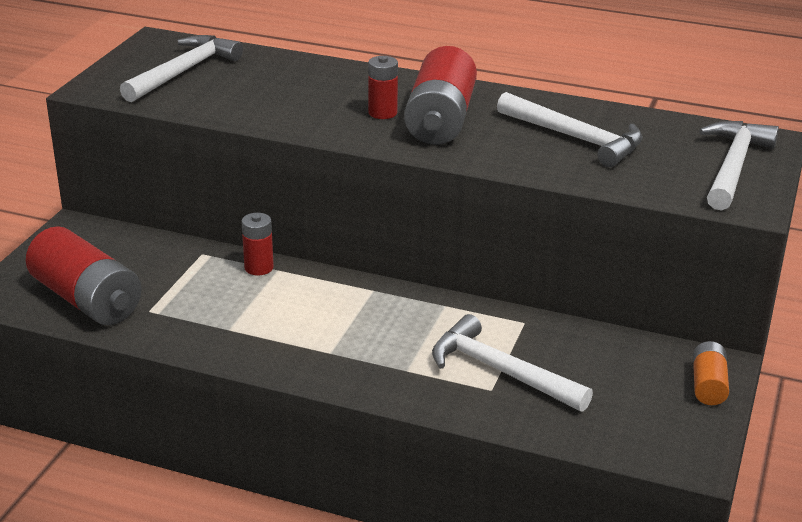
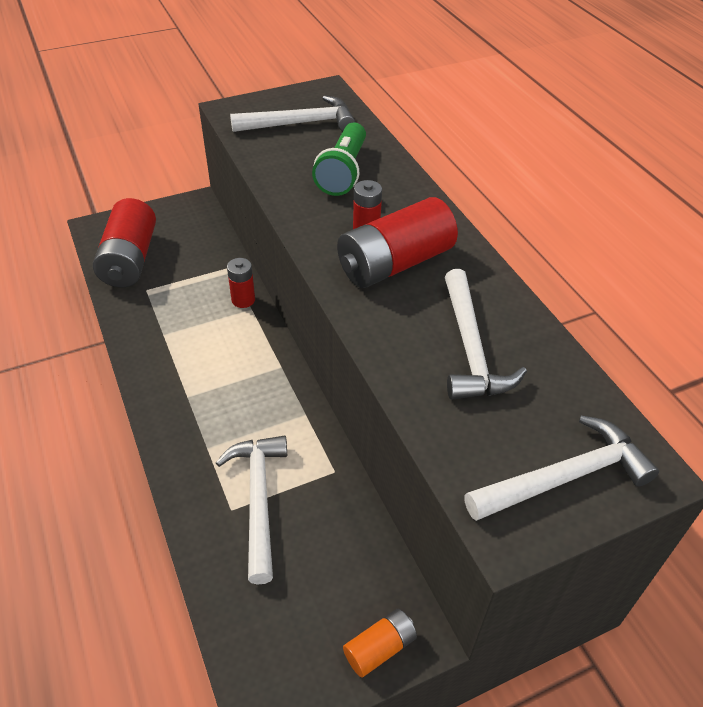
camera: 45 degrees right, 15 degrees up
none -> green flashlight [312,122,366,196]

